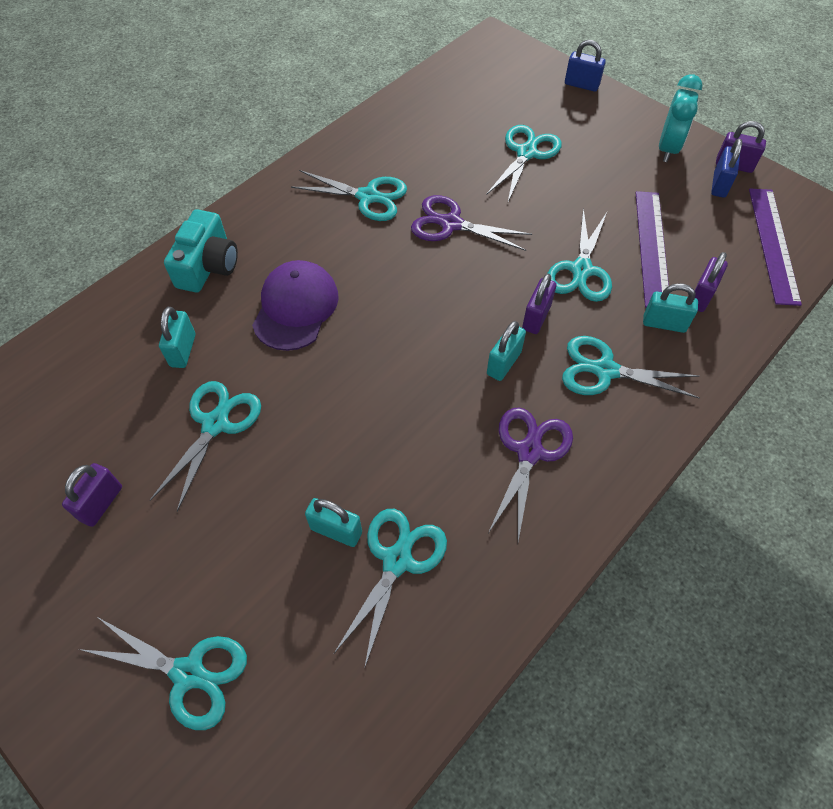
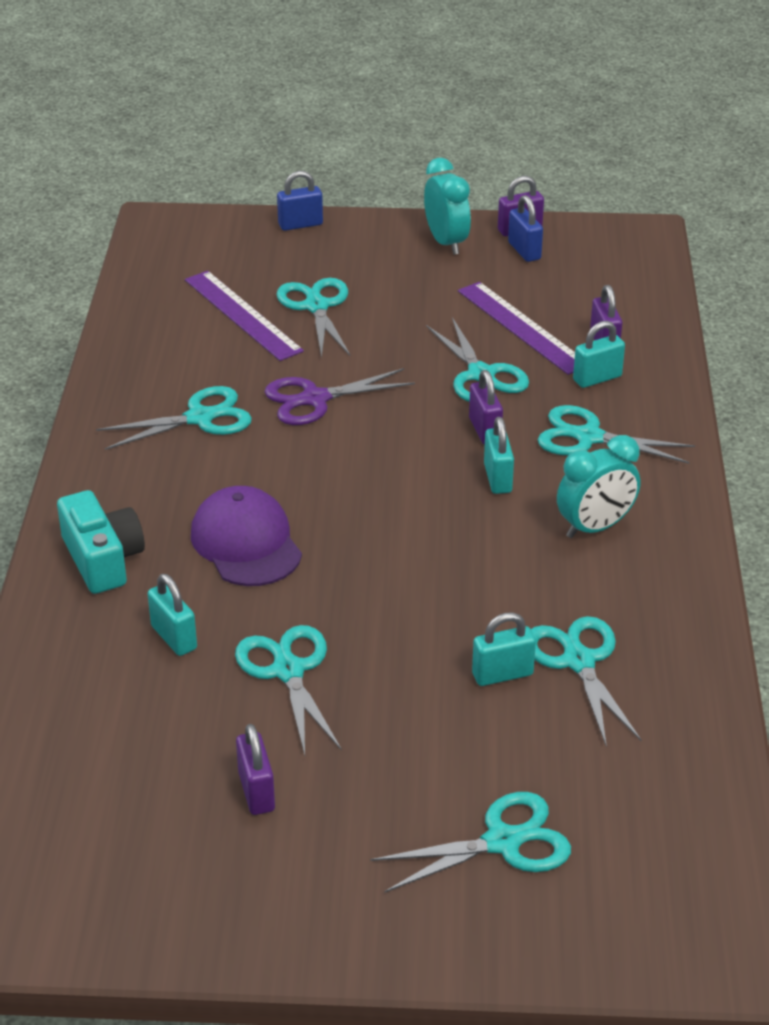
camera: 40 degrees left, 20 degrees down
purple scissors [488,407,573,541] -> turquoise clock [557,435,641,538]
turquoise scissors [562,336,700,398] -> turquoise scissors turned 45 degrees clockwise [538,405,695,464]
purple ruler [749,189,802,306] -> purple ruler moved to [185,271,304,361]

